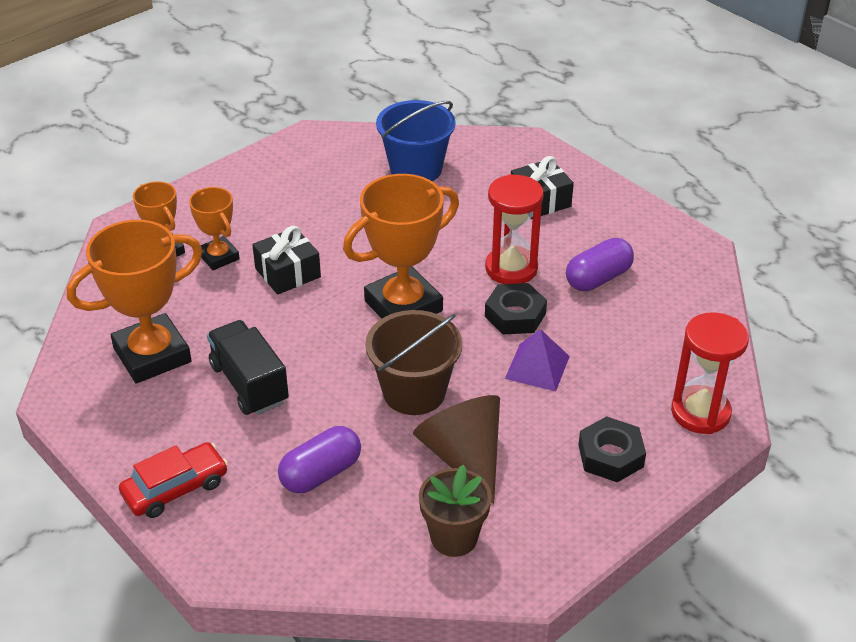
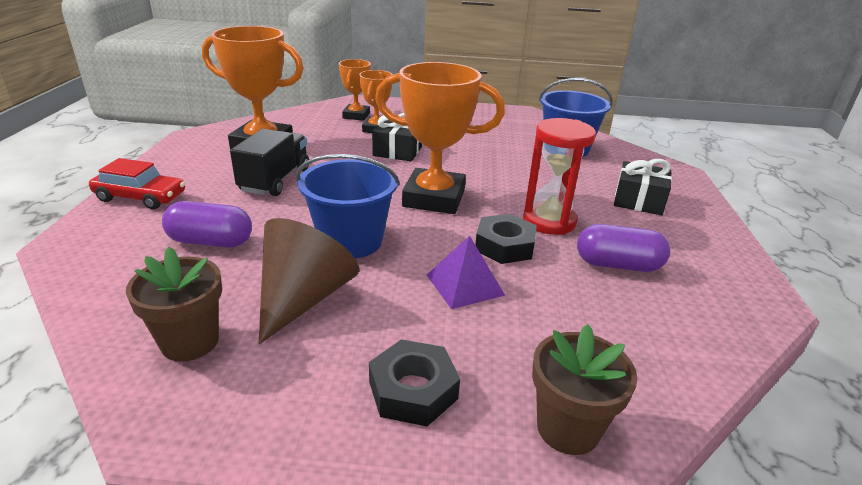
camera: 45 degrees right, 10 degrees down
brown bucket [365,310,462,415] -> blue bucket [296,154,400,258]
red hourglass [671,312,749,434] -> brown flower pot [532,324,638,455]

